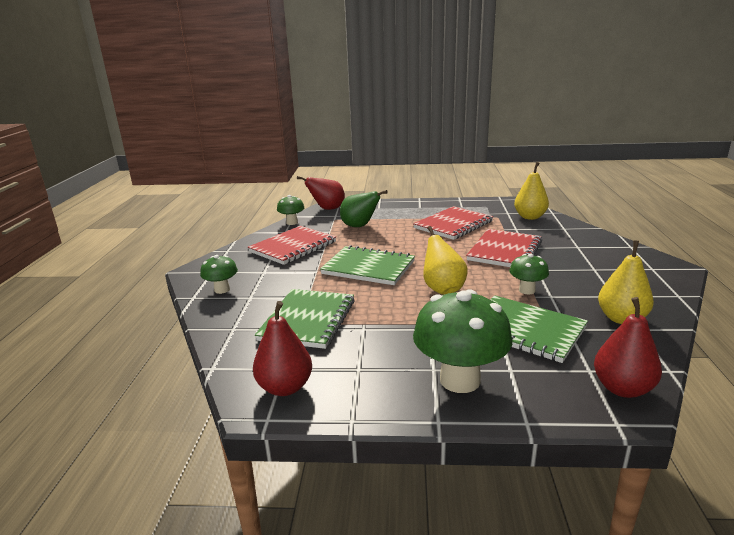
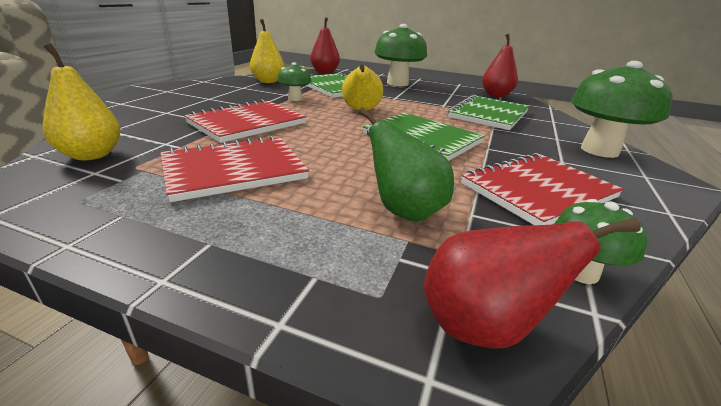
camera: 165 degrees left, 5 degrees up
green mushroom [200,255,238,294] -> green mushroom [571,61,673,158], size x1.91

